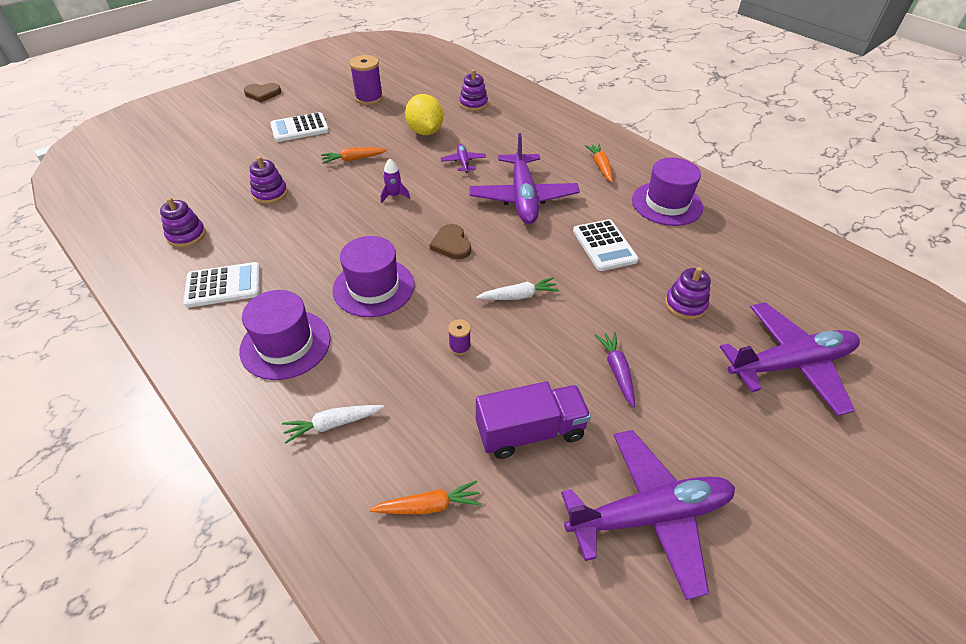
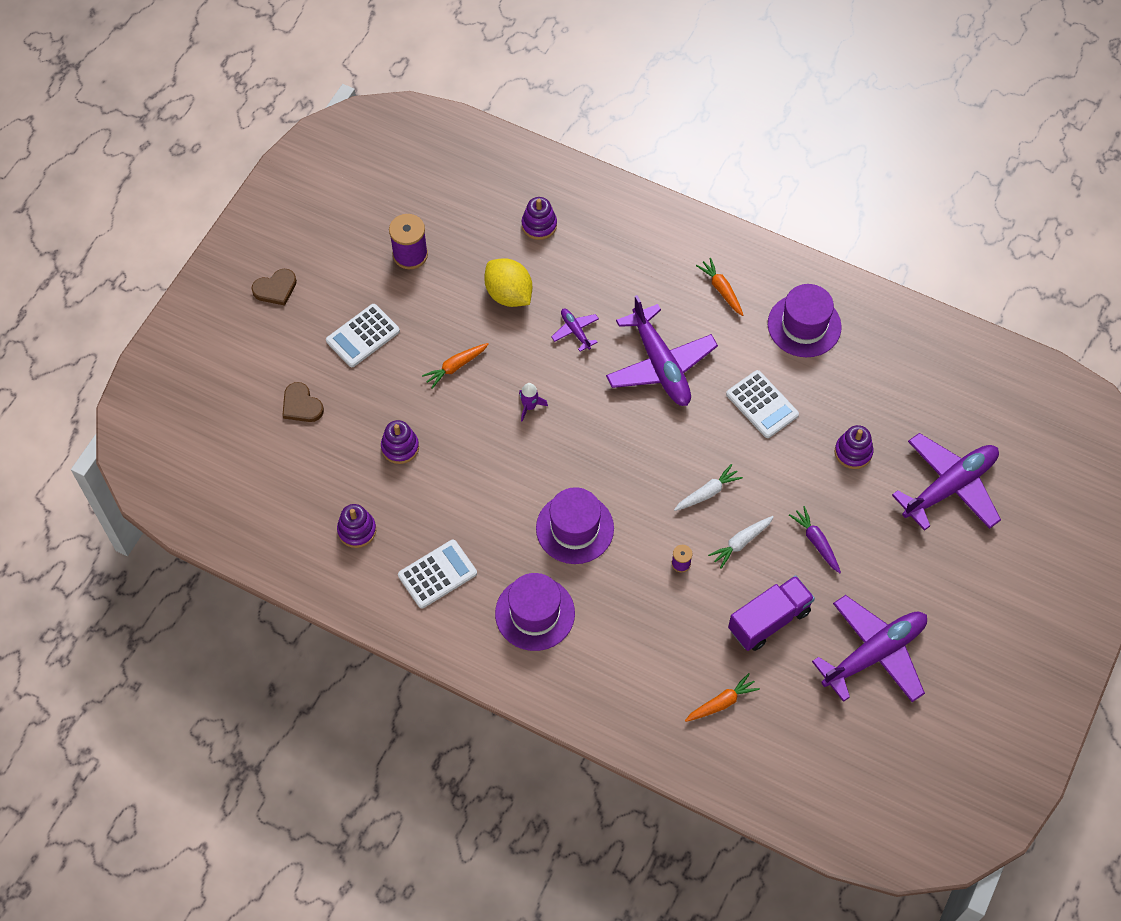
camera: 20 degrees left, 15 degrees up
white carrot [282,405,384,443] -> white carrot moved to [708,516,774,569]
brown heart [430,224,471,259] -> brown heart moved to [282,382,324,422]

